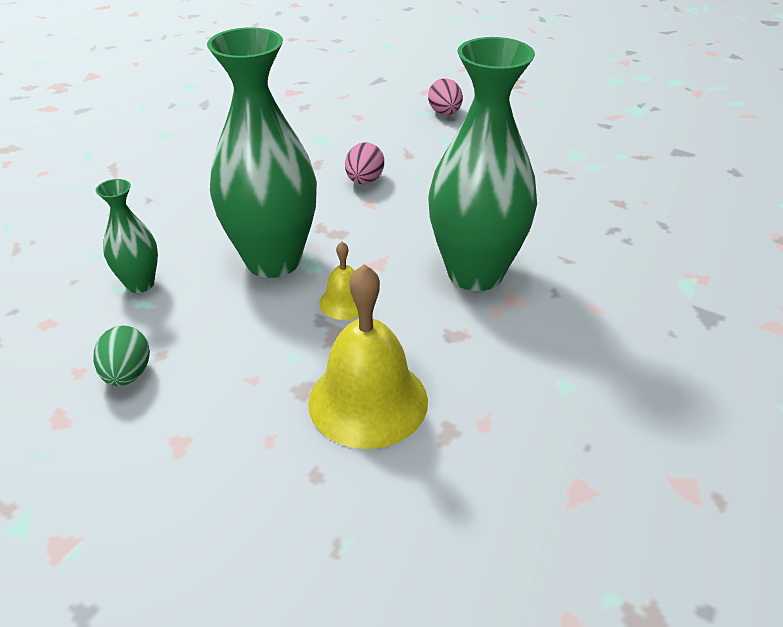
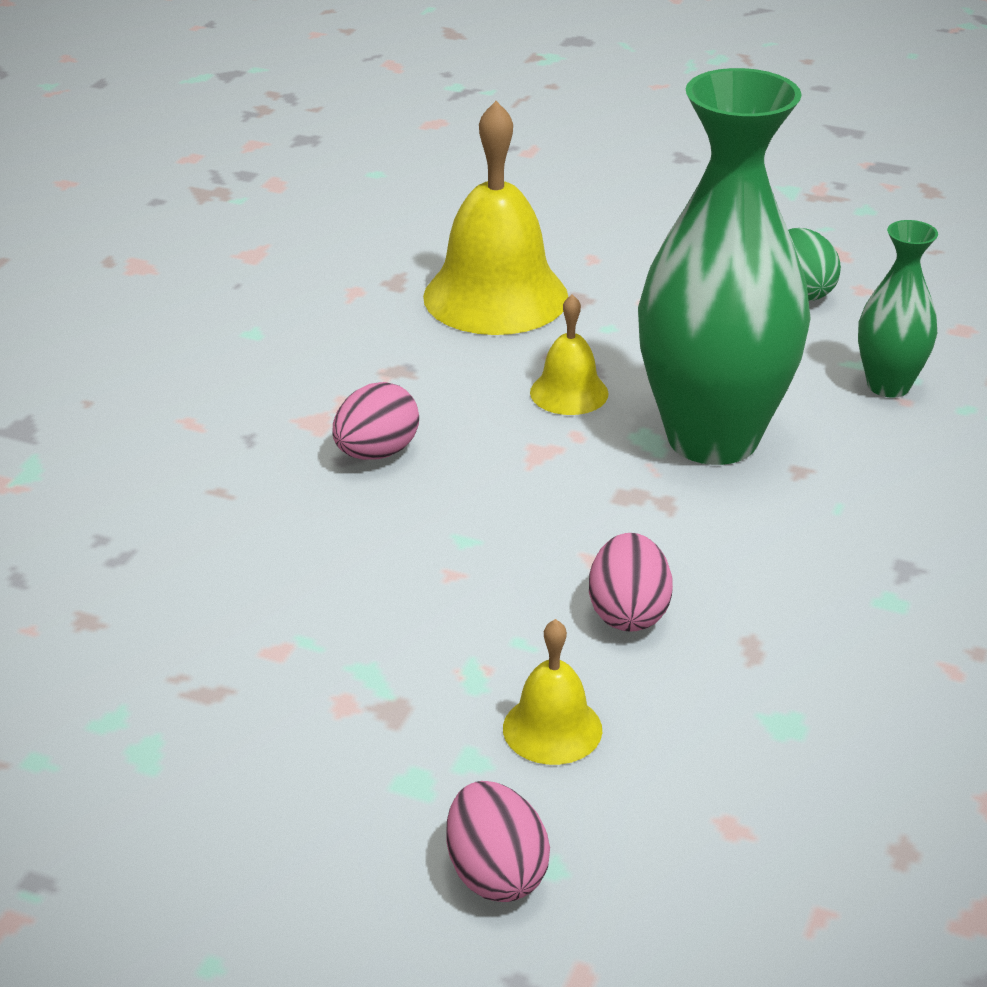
camera: 170 degrees right, 5 degrees down
green vase [428,37,537,291] -> pink egg [332,382,419,460]
none -> yellow bell [503,619,602,765]

